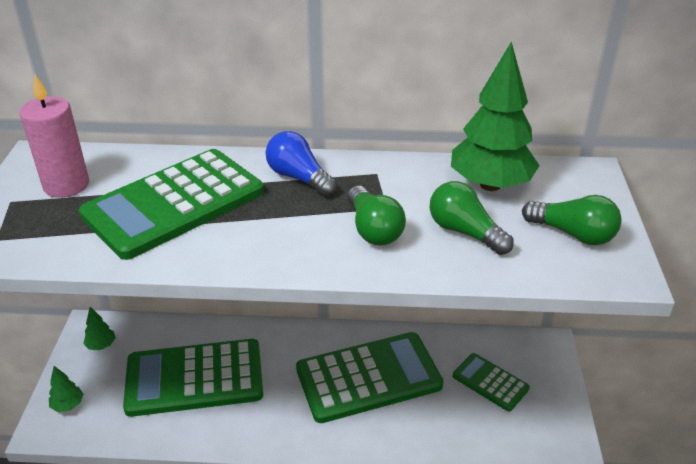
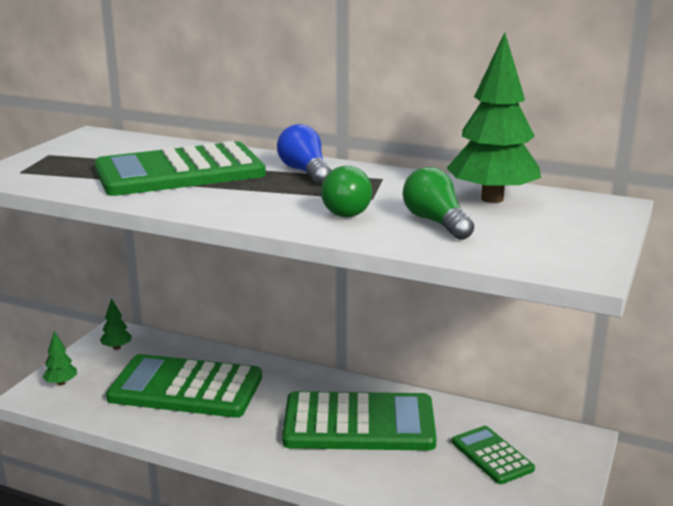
camera: 20 degrees right, 15 degrees down
pink candle [20,75,89,198] -> none
green light bulb [522,195,622,245] -> none

